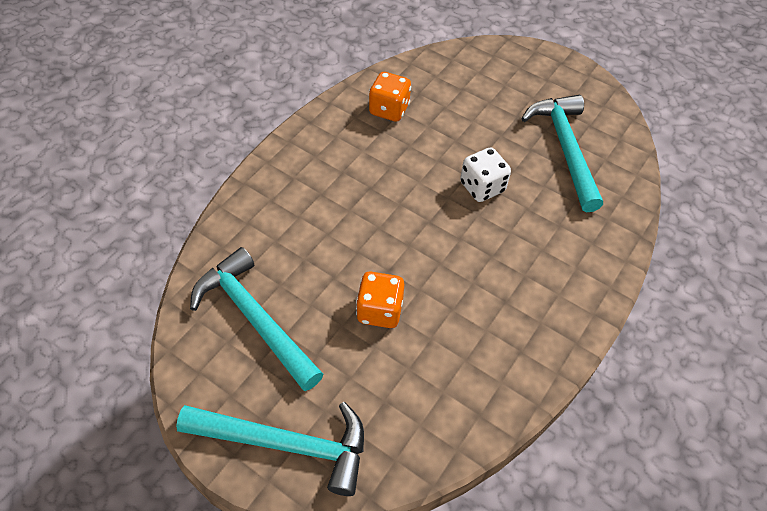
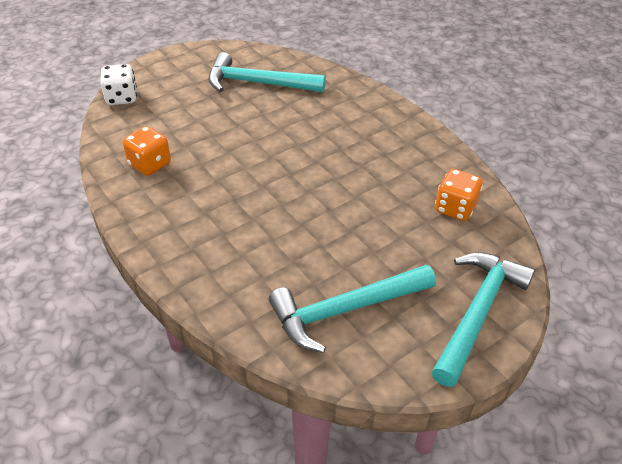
camera: 70 degrees left, 10 degrees down
orange dice [356,271,404,328] -> orange dice moved to [435,169,483,221]
white dice [460,147,511,202] -> white dice moved to [100,64,137,105]

